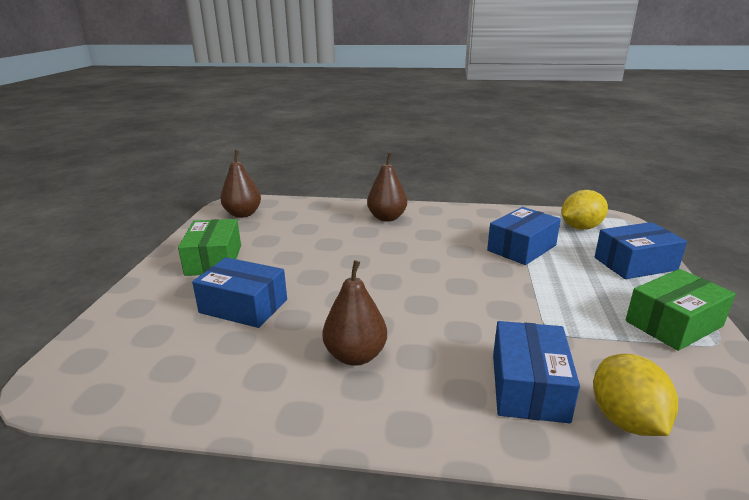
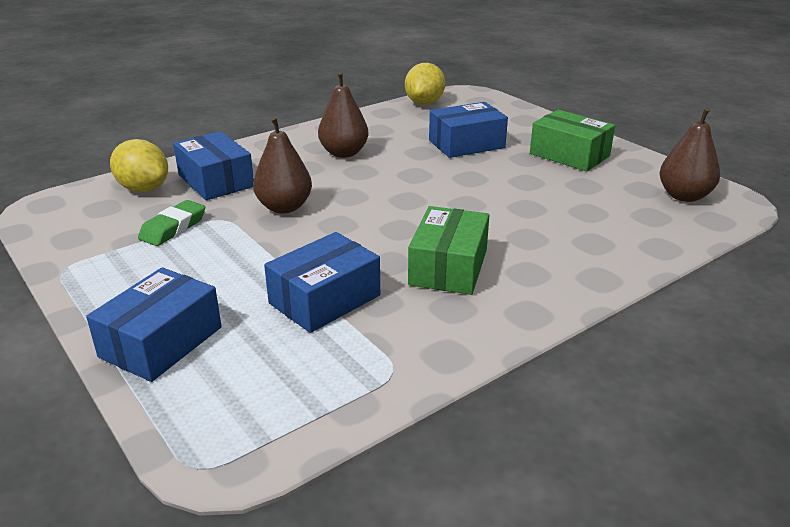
camera: 135 degrees right, 5 degrees up
brown pear [367,152,407,222] -> brown pear moved to [253,116,312,213]
blue box [487,207,561,265] -> blue box turned 45 degrees clockwise [264,232,380,333]
yellow lemon [561,190,608,230] -> yellow lemon moved to [405,63,445,105]
green box [626,269,736,351] -> green box moved to [408,206,489,295]
none -> green eraser [138,200,205,246]

